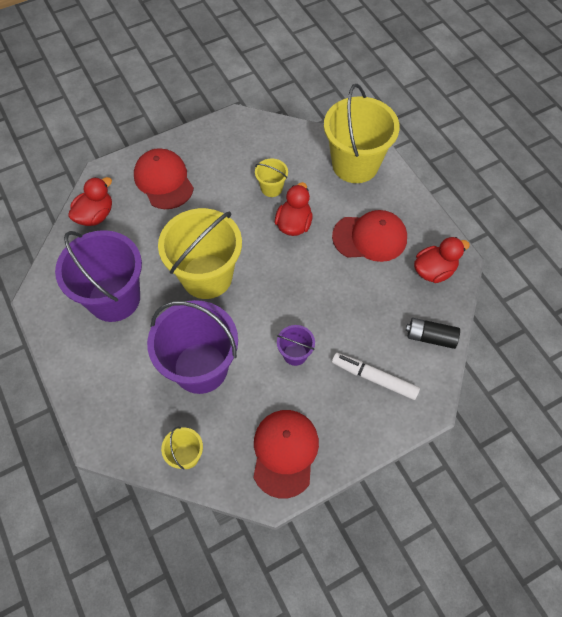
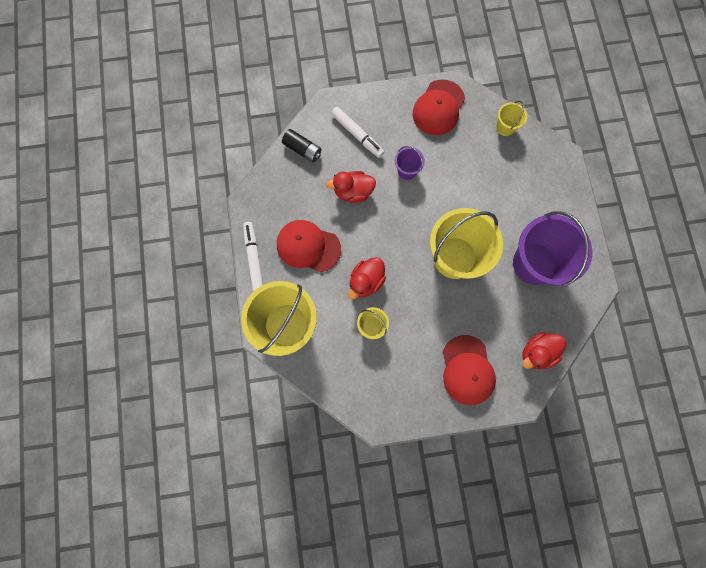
camera: 160 degrees left, 15 degrees up
purple bucket [147,300,238,394] -> none
red duck [414,237,470,283] -> red duck moved to [326,171,376,203]
none -> white marker [243,222,263,292]

